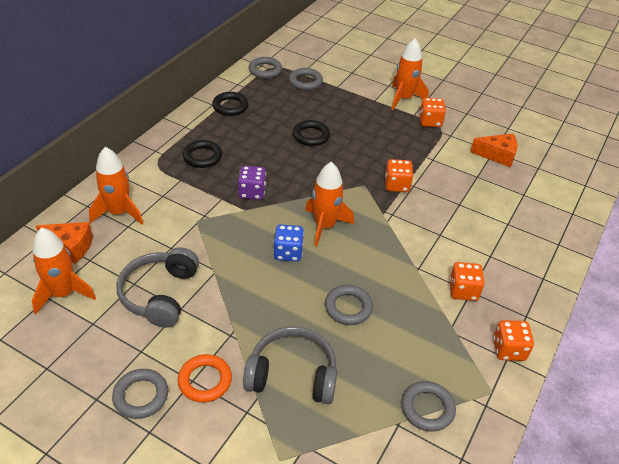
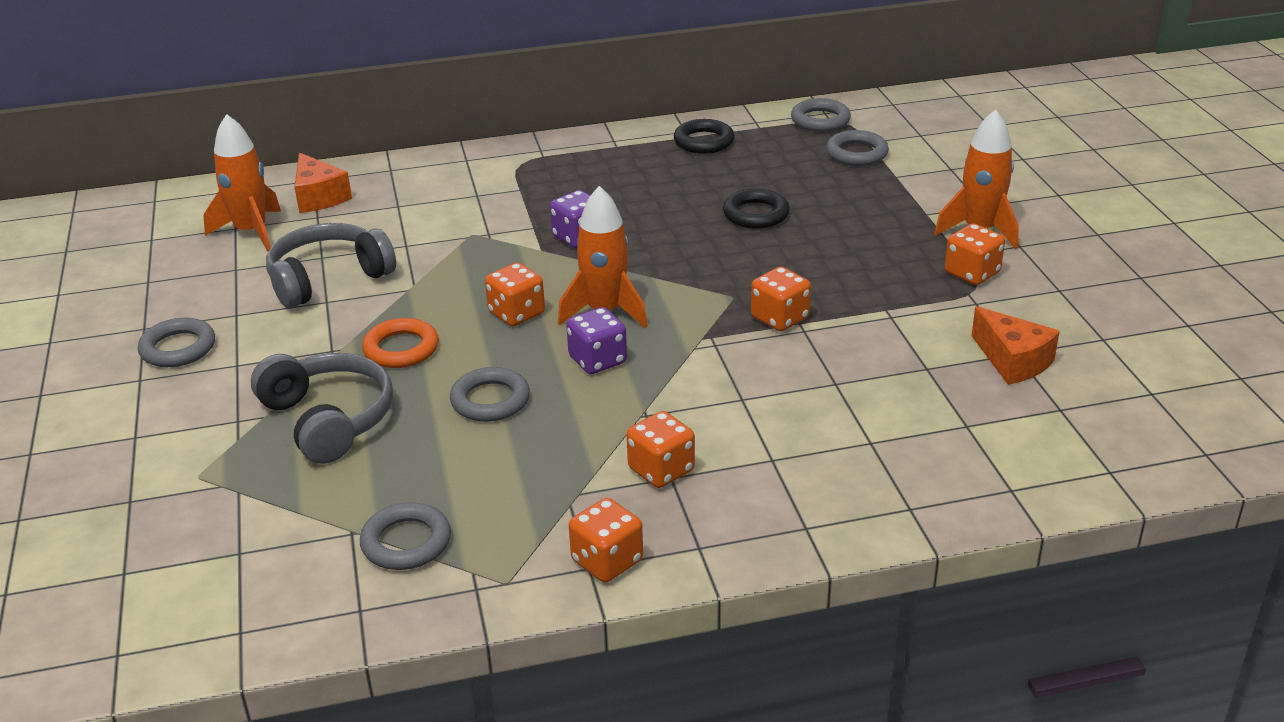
camera: 50 degrees right, 10 degrees down
orange rocket [89,147,143,225] -> none
orange ring [178,354,232,403] -> orange ring moved to [362,318,439,368]
black ring [183,140,222,168] -> none
blue dice [273,224,304,262] -> orange dice [485,262,545,326]
none -> purple dice [566,307,627,374]

